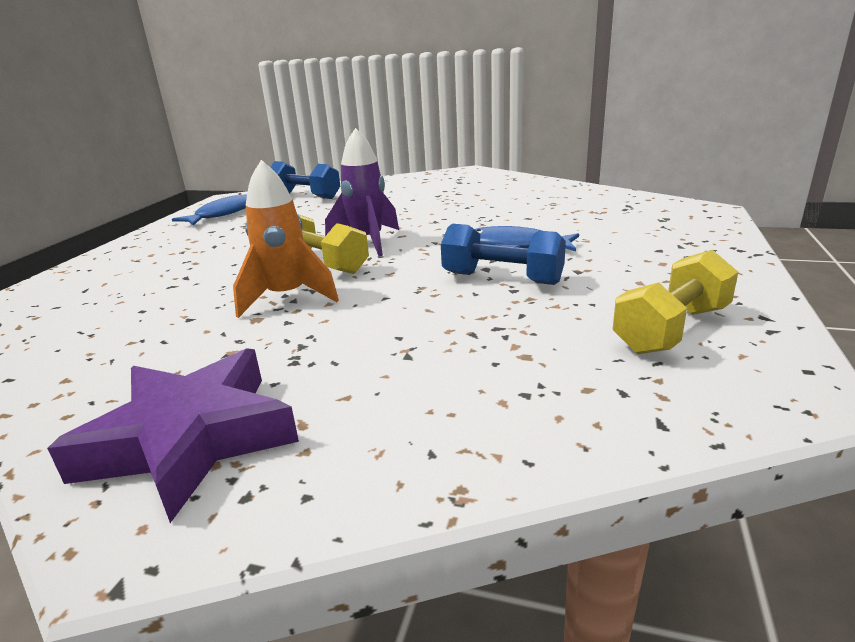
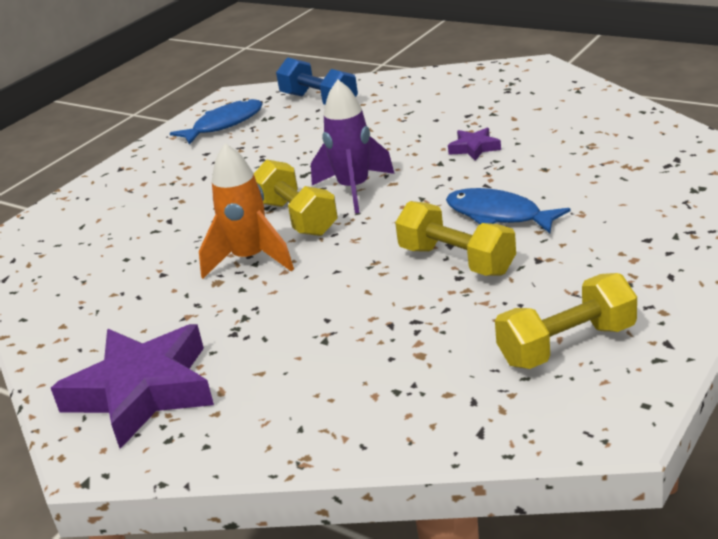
camera: 20 degrees right, 5 degrees up
blue dumbbell [441,224,566,285] -> yellow dumbbell [395,201,516,276]
none -> purple star [448,128,501,161]

